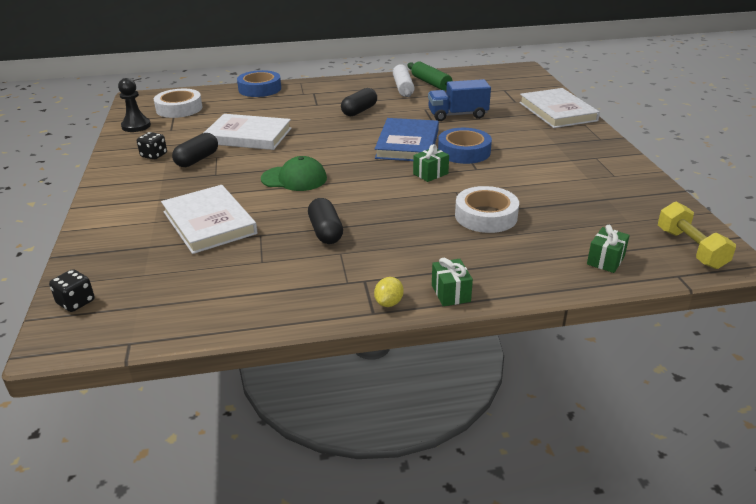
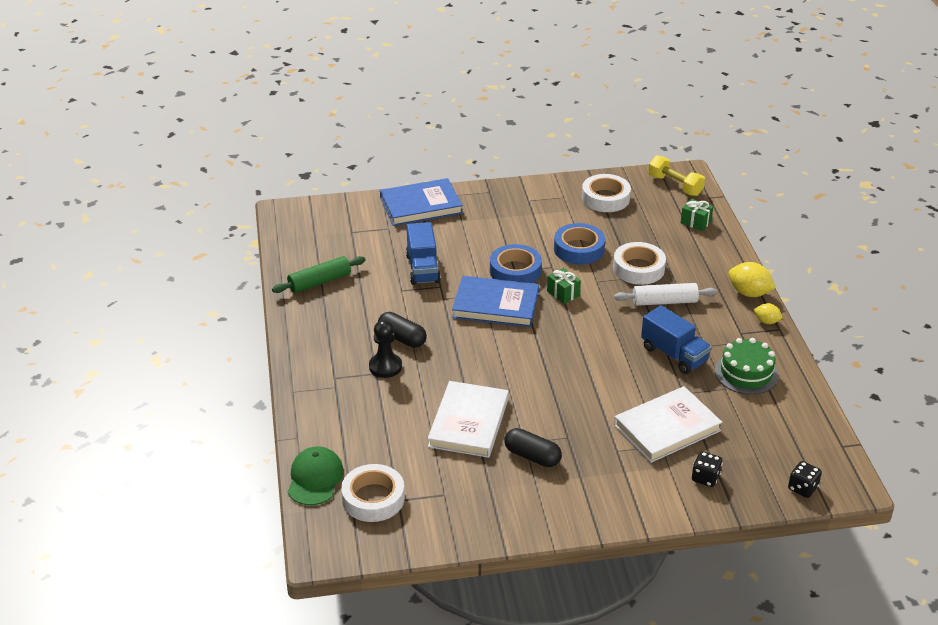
camera: 90 degrees left, 5 degrees up
black pawn [118,78,151,132] -> black pawn moved to [369,320,402,378]
black dice [137,132,167,160] -> black dice moved to [692,451,723,487]
blue tape [237,70,281,97] -> blue tape moved to [554,223,605,265]
green cap [261,156,327,191] -> green cap moved to [288,446,344,505]
black capsule [308,198,343,244] -> blue truck [641,305,711,374]
white rolling pin [393,64,415,97] -> white rolling pin moved to [614,283,717,306]
green gift [432,258,473,306] -> yellow lemon [729,262,776,297]
white book [519,88,600,128] -> blue book [380,178,463,226]
yellow dumbbell [658,202,736,269] -> yellow dumbbell turned 60 degrees clockwise [648,155,705,196]
none -> white tape [582,174,631,212]
none -> green cake [715,338,779,395]

